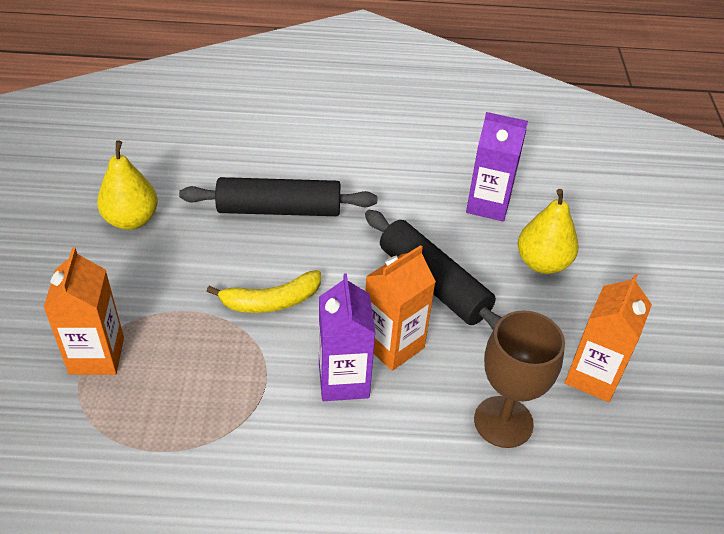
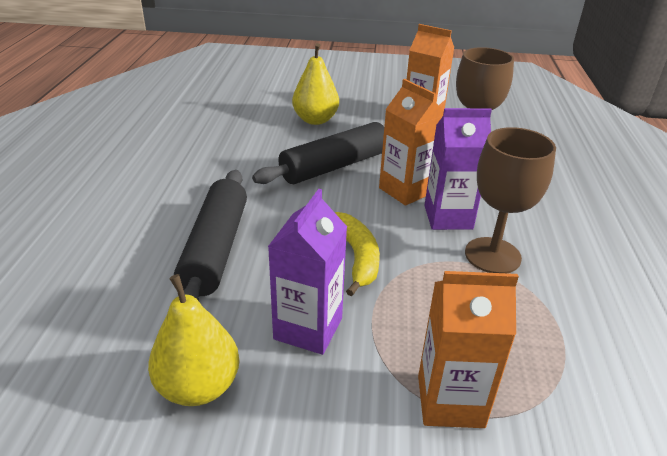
camera: 85 degrees left, 10 degrees down
purple carton [466,112,528,221] -> purple carton moved to [268,189,347,355]
none -> brown goblet [465,127,556,273]

